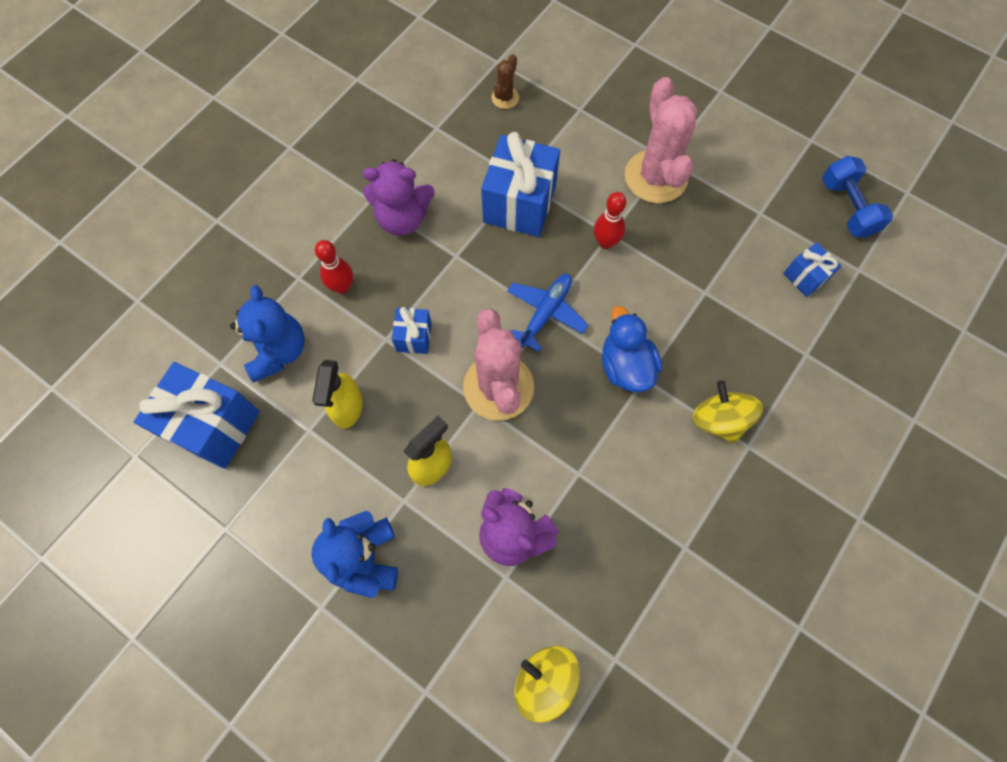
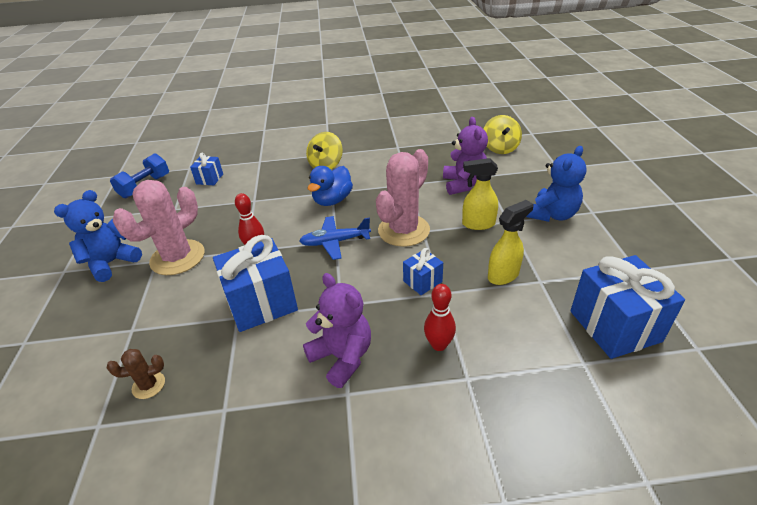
camera: 130 degrees left, 30 degrees down
blue teddy bear [230,285,305,382] -> blue teddy bear moved to [54,190,142,282]

